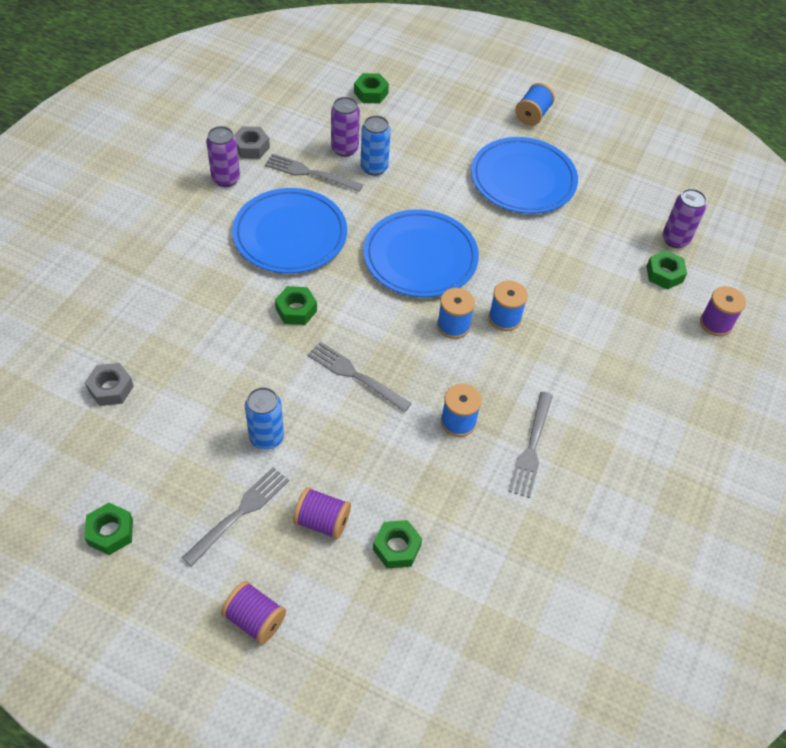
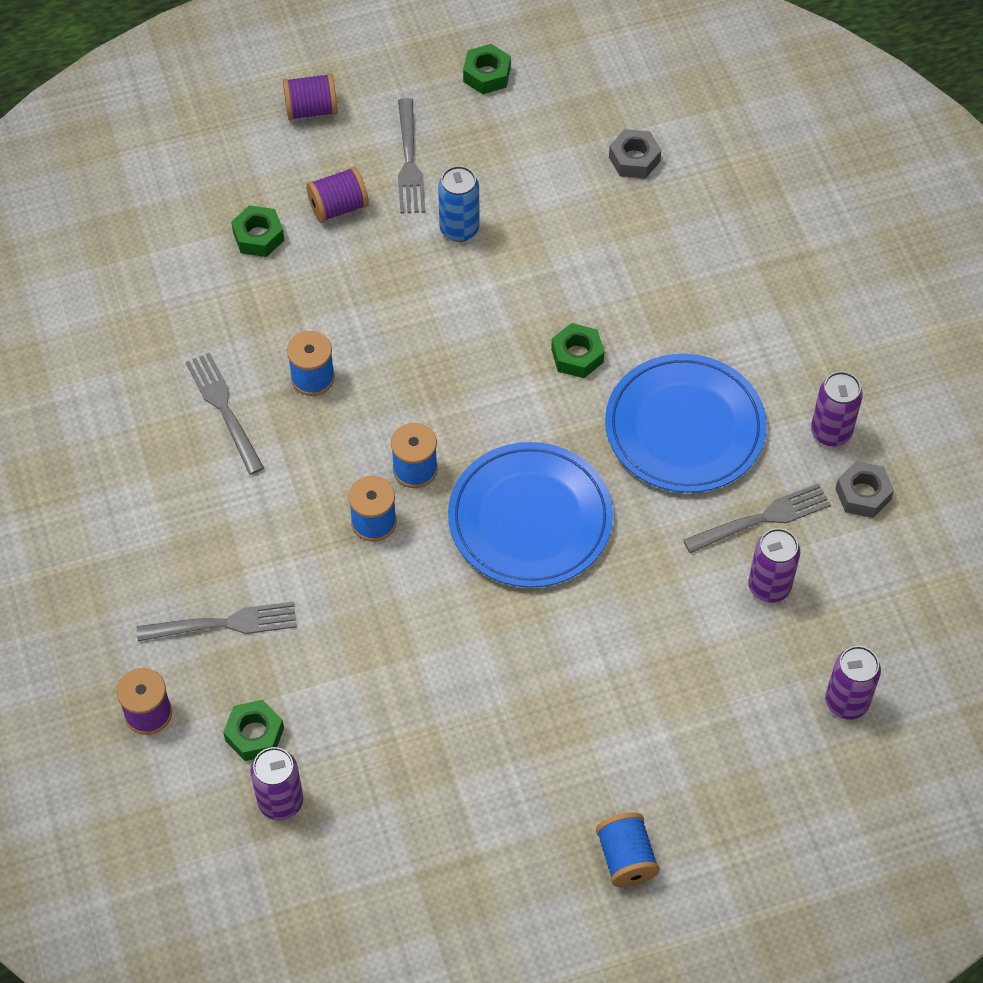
camera: 140 degrees right, 5 degrees up
grey fork [307,342,412,412] -> grey fork moved to [137,602,297,642]
green nut [354,73,389,103] -> purple can [825,646,881,720]
blue can [360,115,391,176] -> none
blue plate [471,137,578,214] -> none

